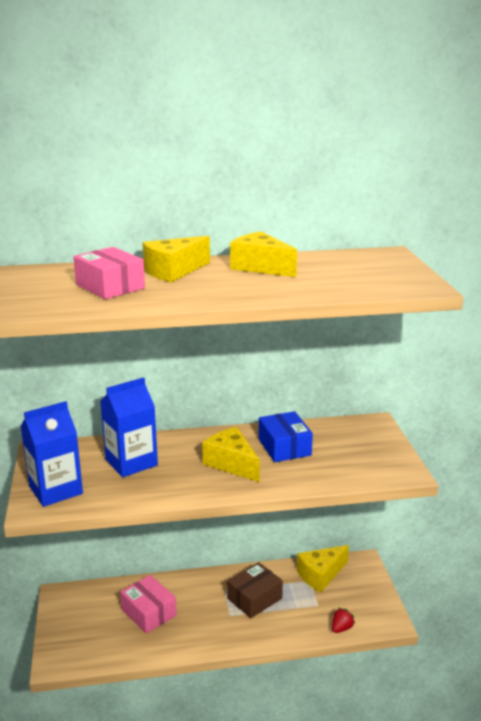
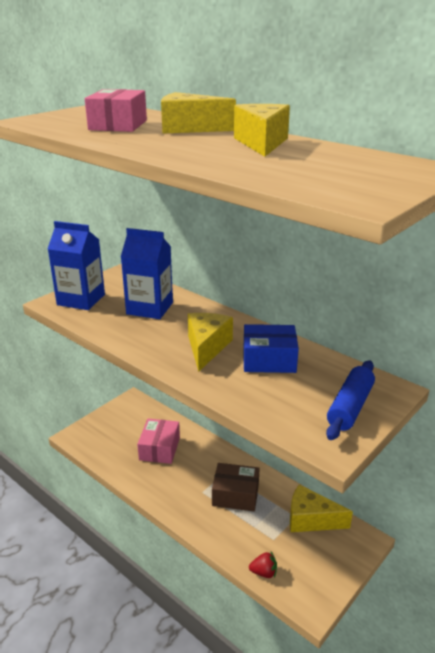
camera: 50 degrees right, 5 degrees up
blue box [259,411,313,462] -> blue box turned 60 degrees clockwise [243,324,299,373]
none -> blue rolling pin [326,360,375,440]

